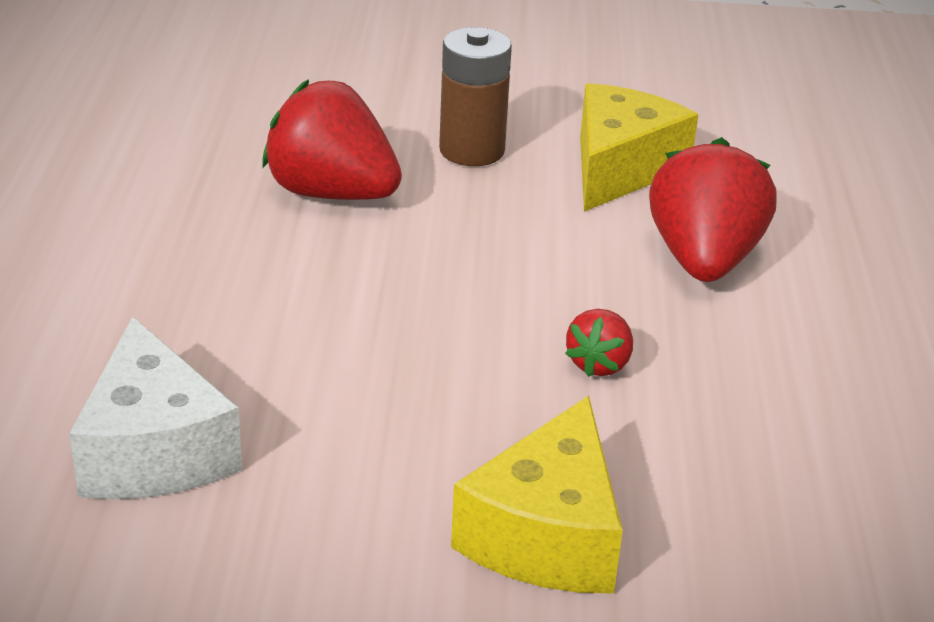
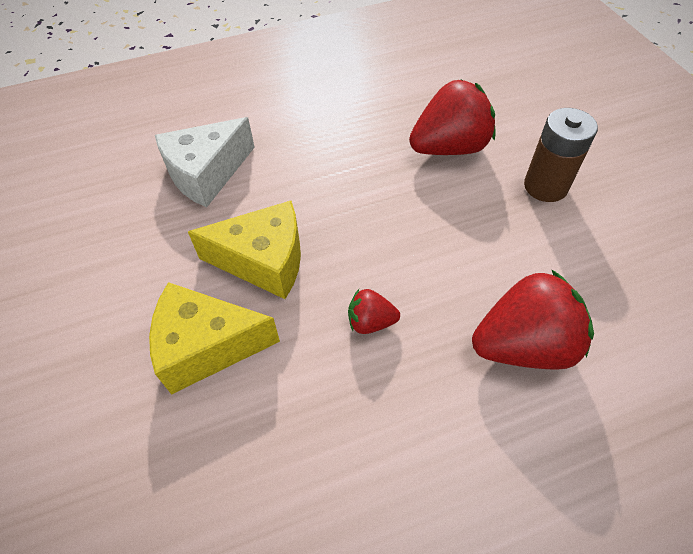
camera: 70 degrees right, 20 degrees up
red strawberry [262,79,402,200] -> red strawberry turned 60 degrees clockwise [409,79,496,155]
yellow cheese [580,83,699,212] -> yellow cheese moved to [188,201,301,299]

